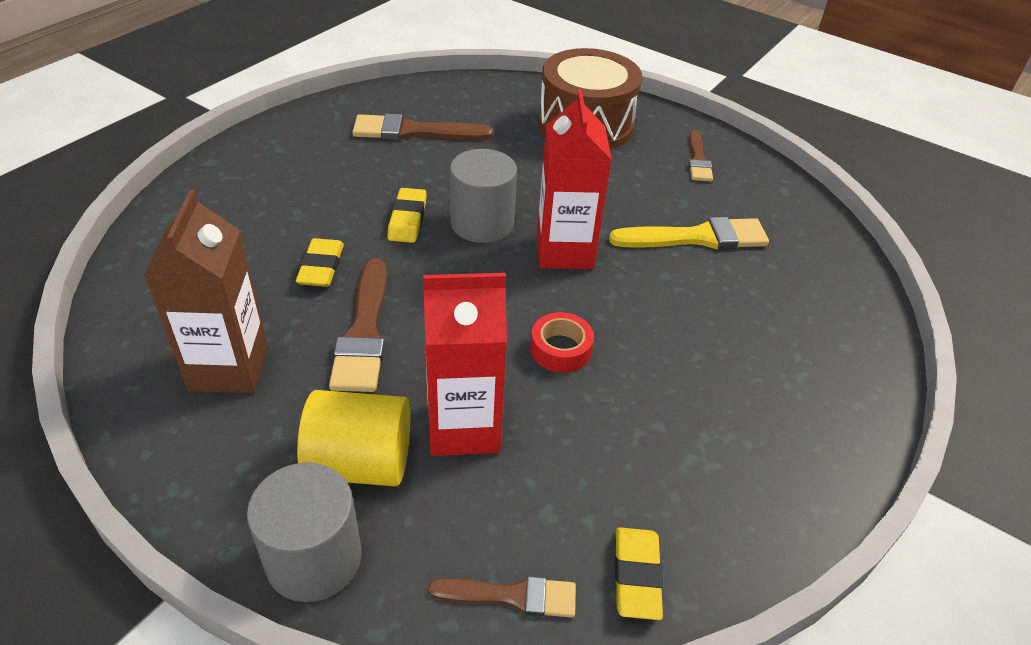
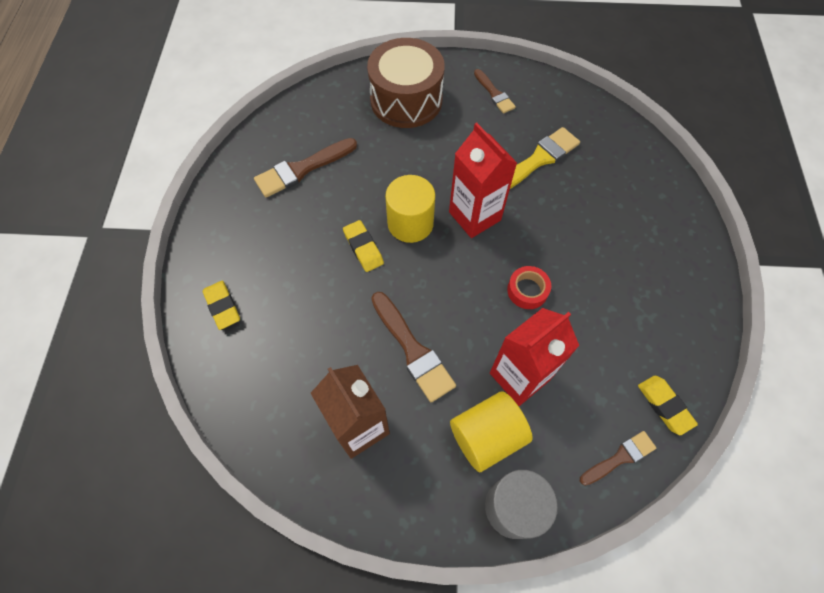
camera: 30 degrees left, 20 degrees up
yellow eraser [296,238,344,287] -> yellow eraser moved to [203,281,240,330]
grey cylinder [450,149,517,243] -> yellow cylinder [385,175,435,243]

